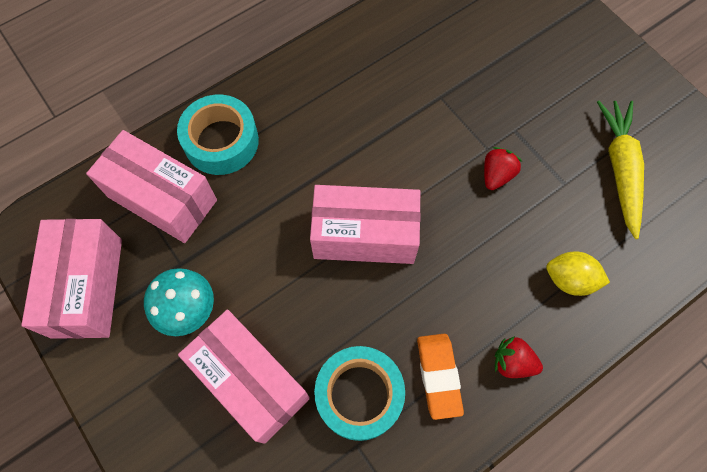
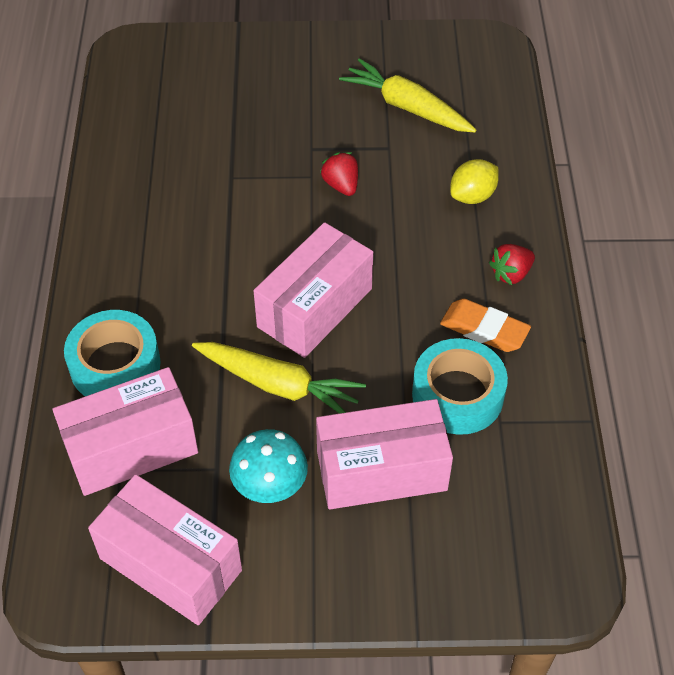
camera: 55 degrees left, 15 degrees down
none -> yellow carrot [192,342,366,413]

